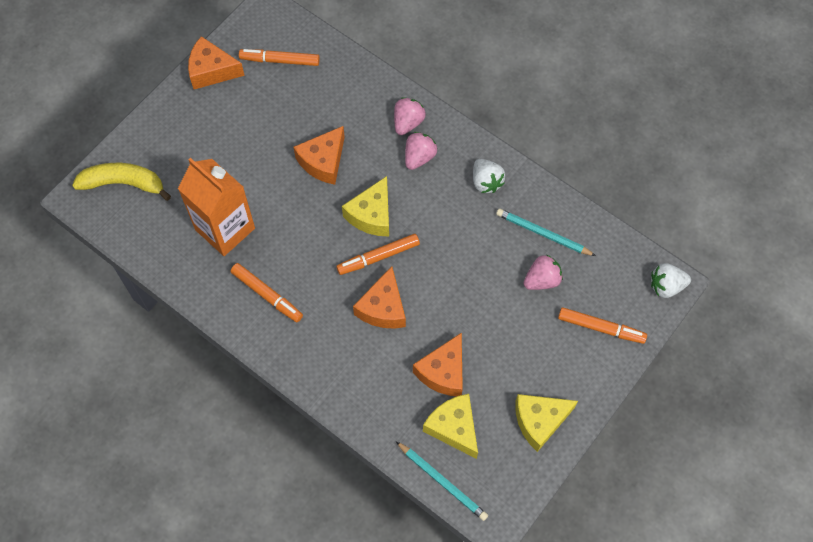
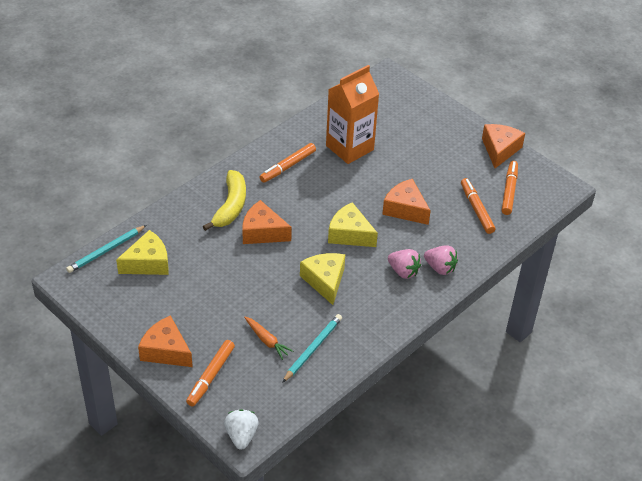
camera: 95 degrees right, 20 degrees down
yellow banana [72,163,171,201] -> yellow banana moved to [203,170,246,231]
orange marker [336,234,420,275] -> orange marker moved to [461,178,496,234]
orange cheese [413,333,463,396] -> orange cheese moved to [138,315,193,367]
white strawberry [473,159,505,193] -> none
yellow cheese [515,394,578,452] -> yellow cheese moved to [300,253,345,305]
pink strawberry [524,255,563,290] -> orange carrot [244,317,293,360]

